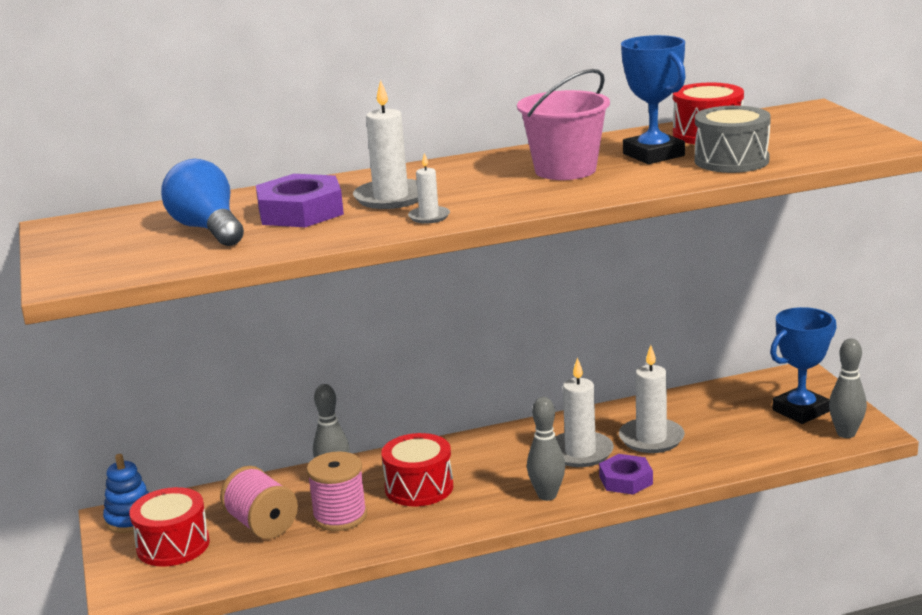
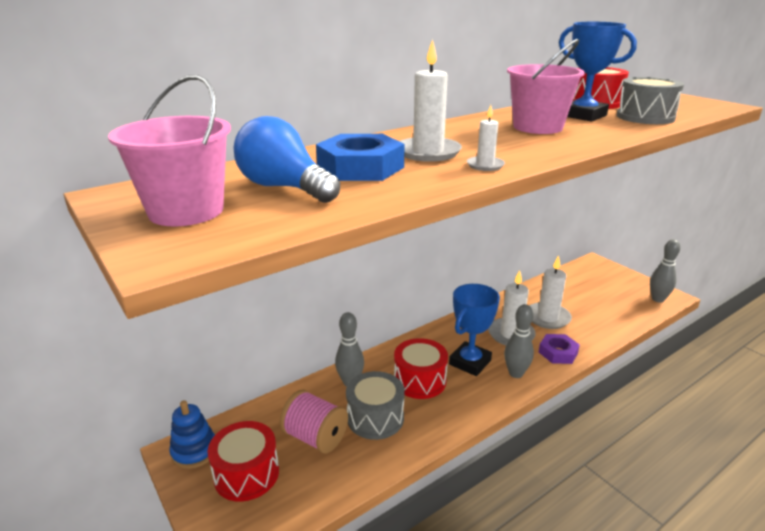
camera: 20 degrees left, 5 degrees up
purple nut [256,174,344,227] -> blue nut [316,134,405,181]
pink spool [306,451,367,531] -> grey drum [346,371,405,440]
blue trophy [770,307,837,424] -> blue trophy moved to [449,284,500,376]
none -> pink bucket [108,75,231,226]

